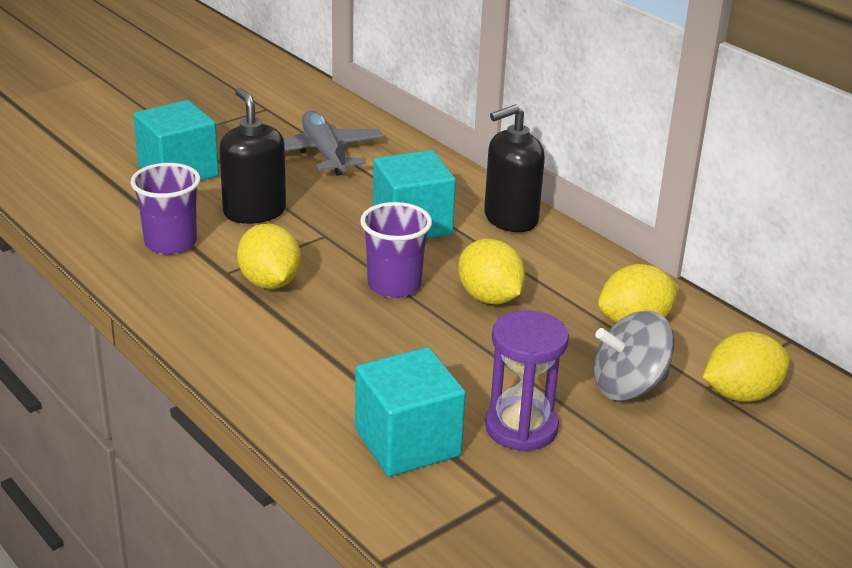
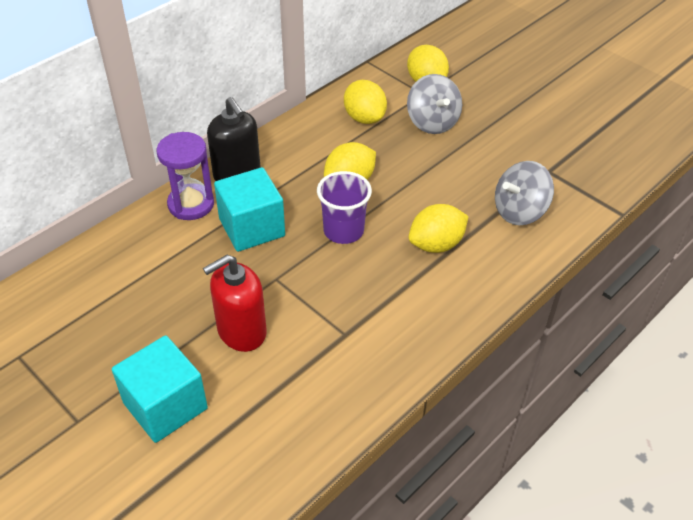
camera: 95 degrees left, 15 degrees up
purple cup [130,163,201,255] -> none
black soap dispenser [219,88,286,224] -> red soap dispenser [203,255,267,352]
yellow lemon [237,224,301,289] -> yellow lemon moved to [409,204,469,253]
grey plane [284,111,383,176] -> none
turquoise cube [355,347,466,477] -> grey spinning top [495,161,554,225]
purple hourglass [485,310,569,452] -> purple hourglass moved to [156,132,214,220]

